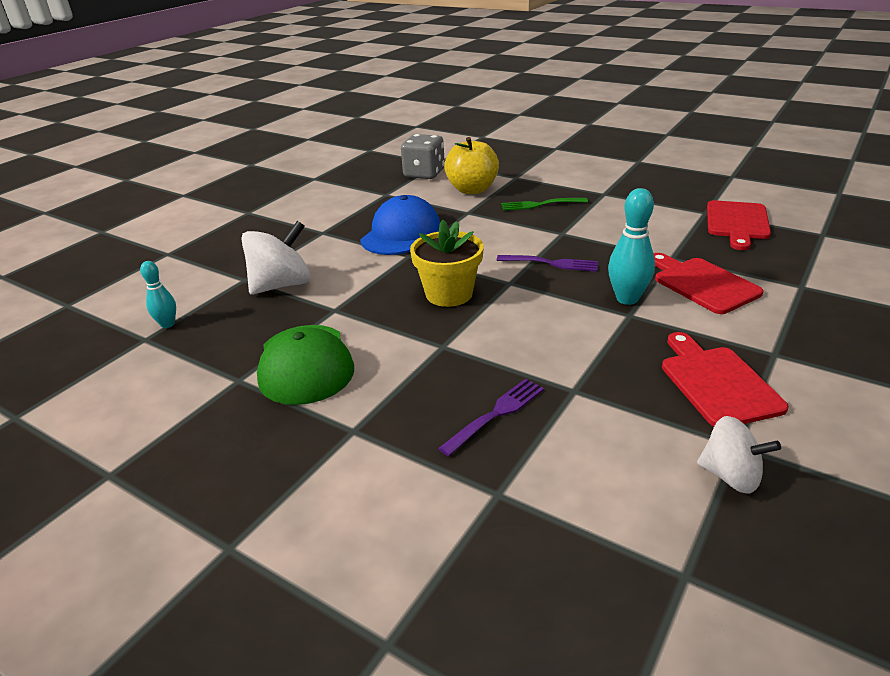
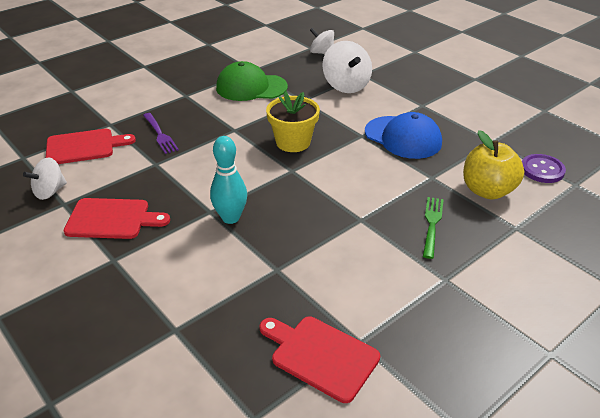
camera: 105 degrees right, 5 degrees up
turquoise bowling pin [140,261,176,328] -> white spinning top [310,28,334,54]
grey dice [401,134,445,179] -> purple button [522,154,566,183]
purple fork [497,255,598,272] -> none
red cutting board [653,253,764,314] -> red cutting board moved to [46,129,136,164]

